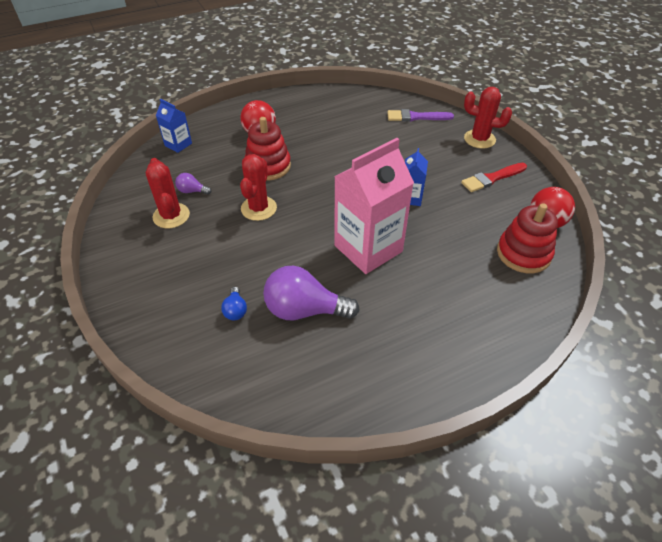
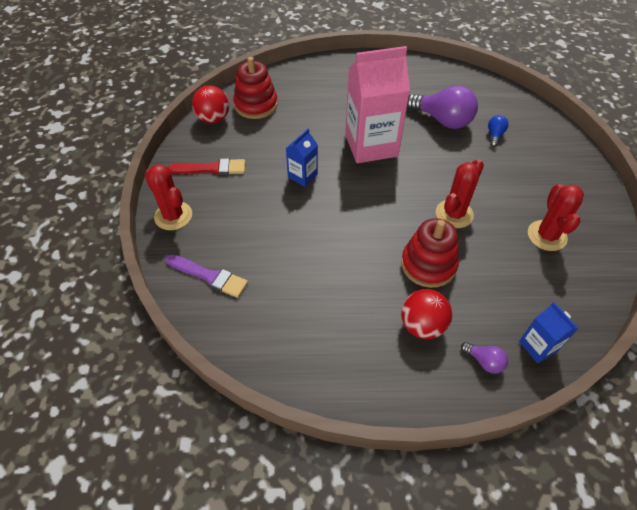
camera: 155 degrees left, 5 degrees up
purple light bulb [175,173,211,195] -> purple light bulb moved to [461,342,508,374]

